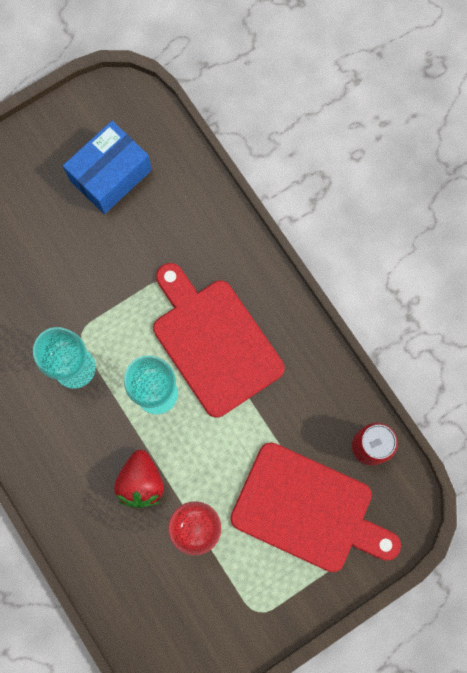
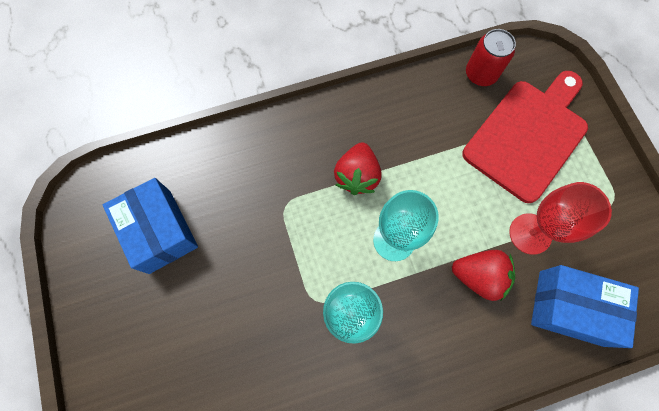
camera: 75 degrees left, 5 degrees down
red cutting board [153,263,284,418] -> red strawberry [334,142,381,195]
none -> blue box [531,265,639,348]

